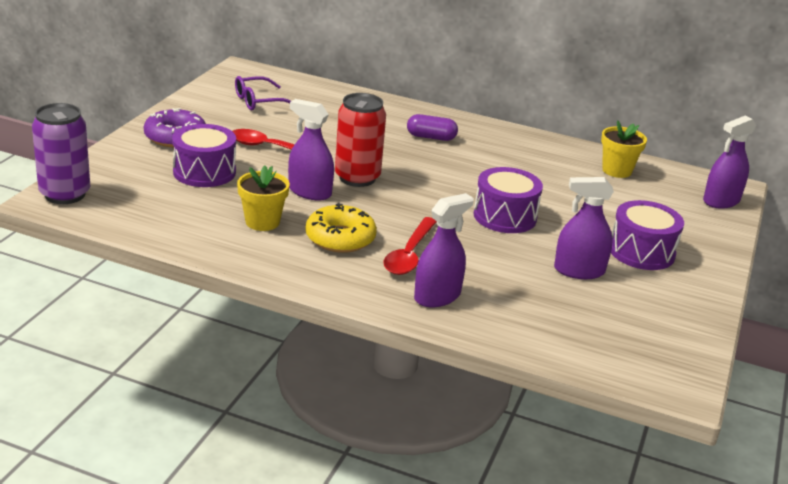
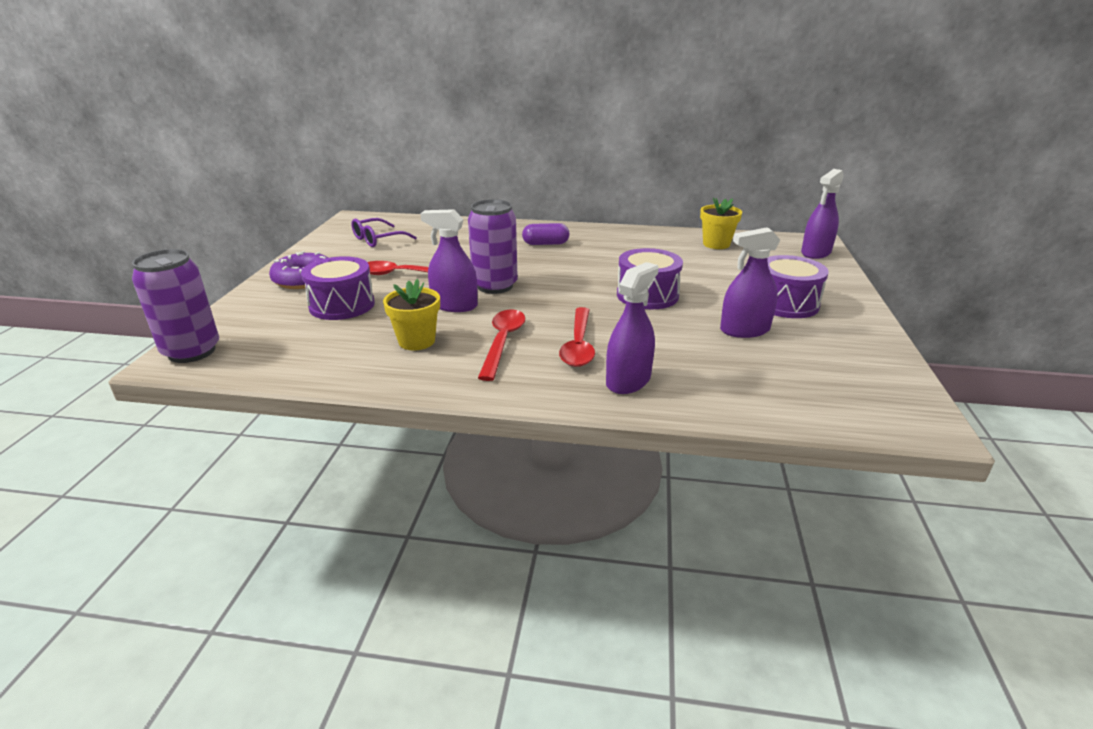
camera: 10 degrees left, 0 degrees up
yellow donut [306,203,377,253] -> red spoon [478,309,525,381]
red can [335,93,386,187] -> purple can [468,199,518,294]

